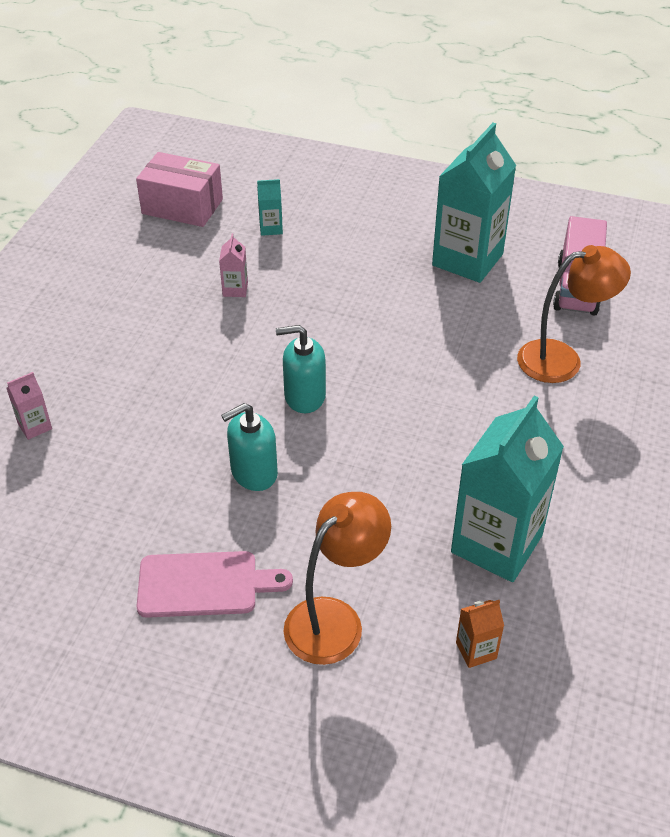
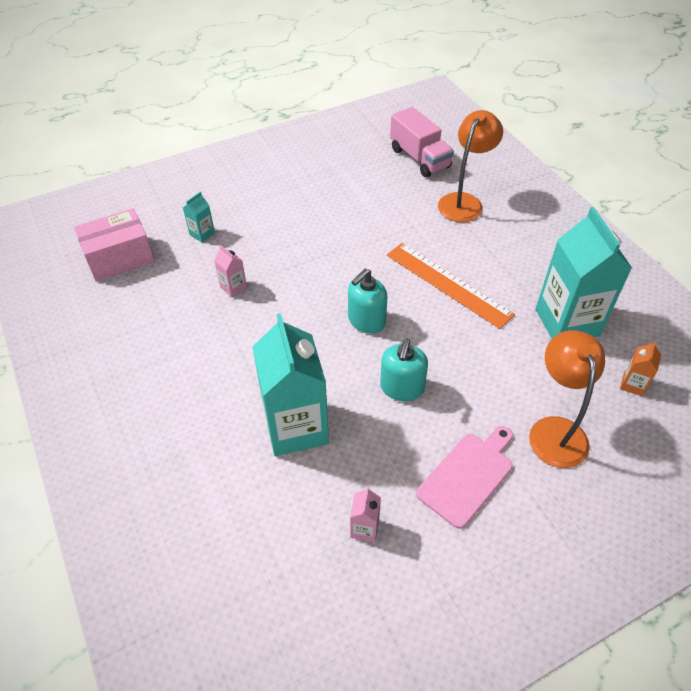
camera: 45 degrees left, 5 degrees up
pink carton [6,372,52,440] -> pink carton moved to [350,487,381,542]
turquoise carton [432,123,516,283] -> turquoise carton moved to [252,313,329,456]
none -> orange ruler [387,243,515,329]

